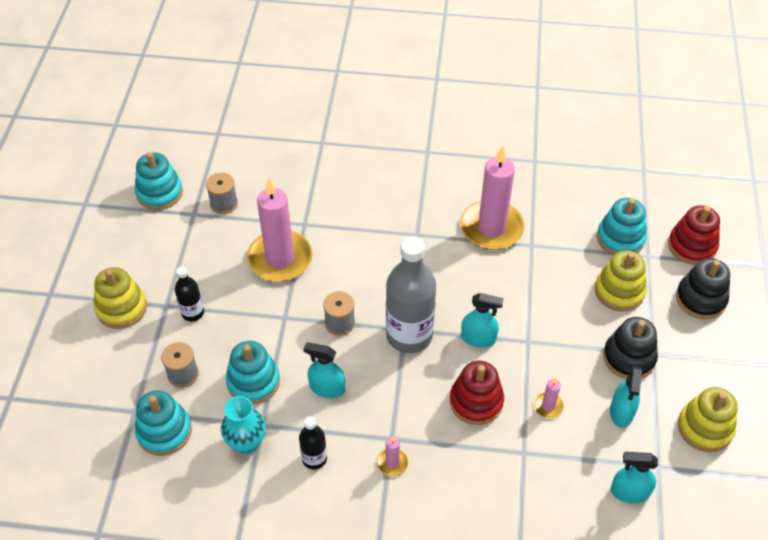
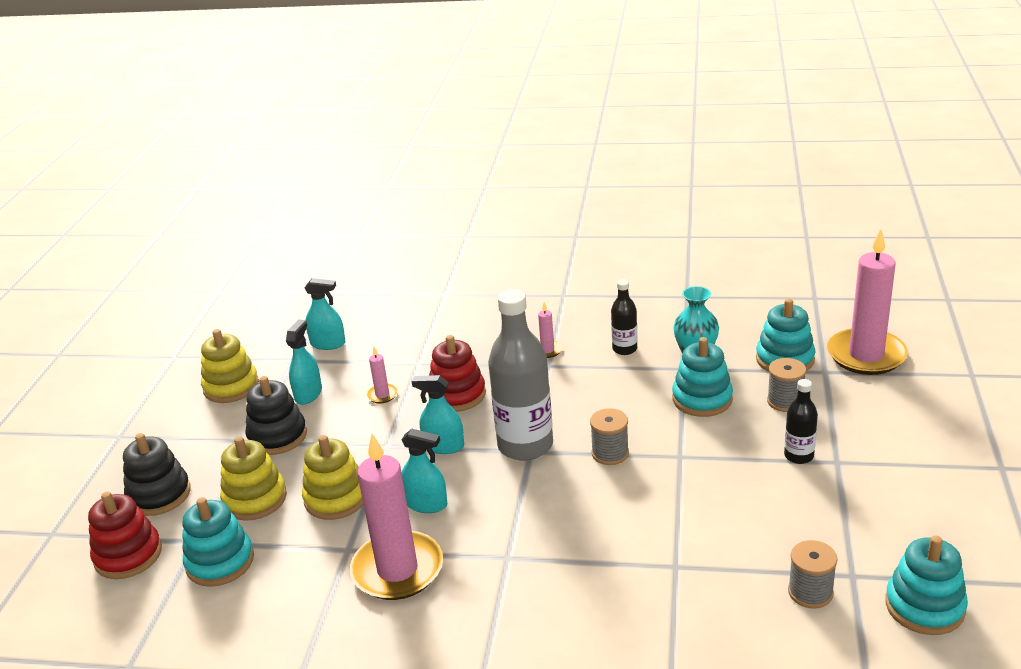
camera: 175 degrees left, 20 degrees down
yellow stacking toy [94,267,147,329] -> yellow stacking toy moved to [302,435,364,520]
pink candle [247,178,312,282] -> pink candle moved to [827,229,908,375]
turquoise spray bottle [304,342,345,398] -> turquoise spray bottle moved to [401,429,448,513]

